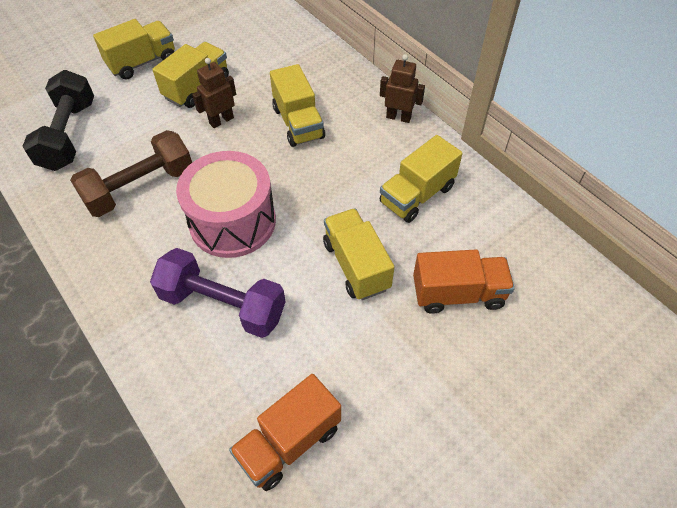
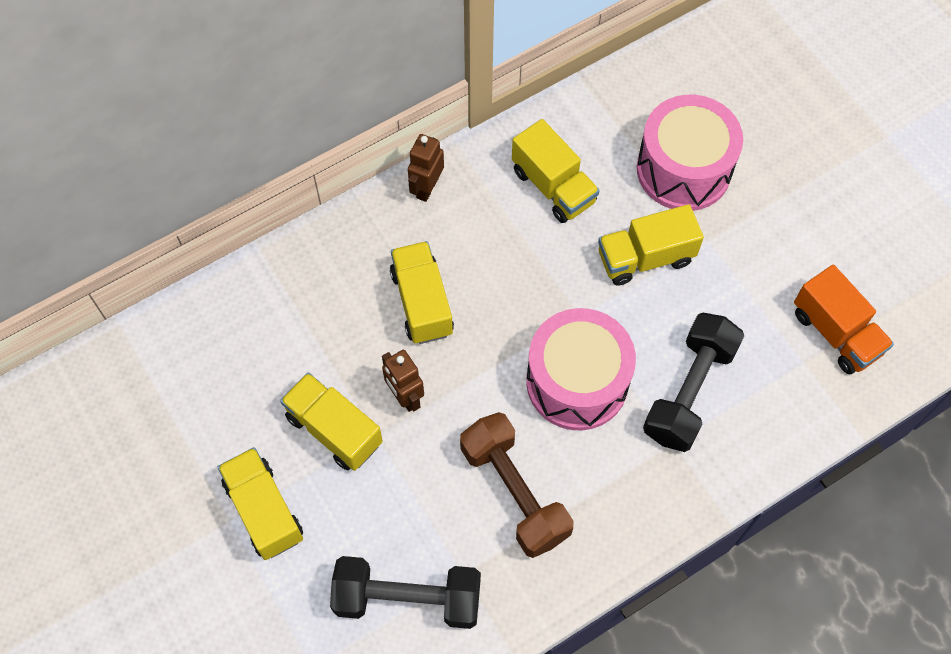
camera: 85 degrees left, 10 degrees up
purple dumbbell [150,248,286,338] -> black dumbbell [643,313,744,452]
yellow truck [270,64,325,147] -> yellow truck turned 90 degrees counterclockwise [390,241,454,344]
orange truck [413,249,515,314] -> pink drum [637,95,743,211]

